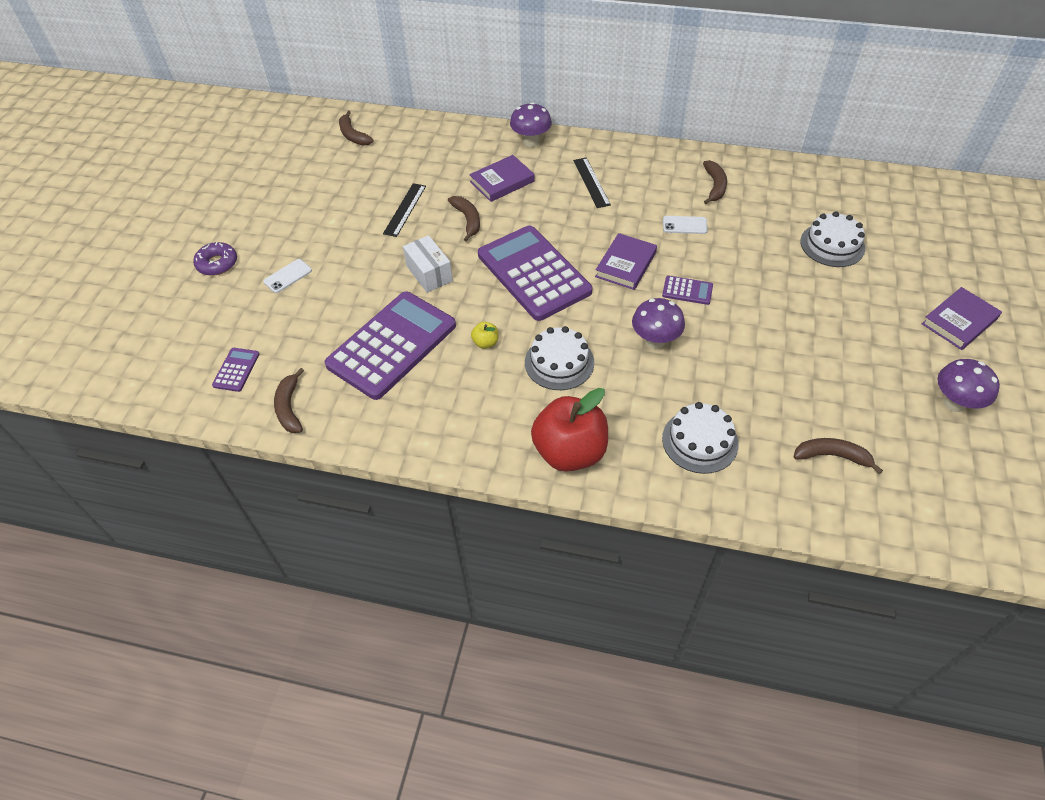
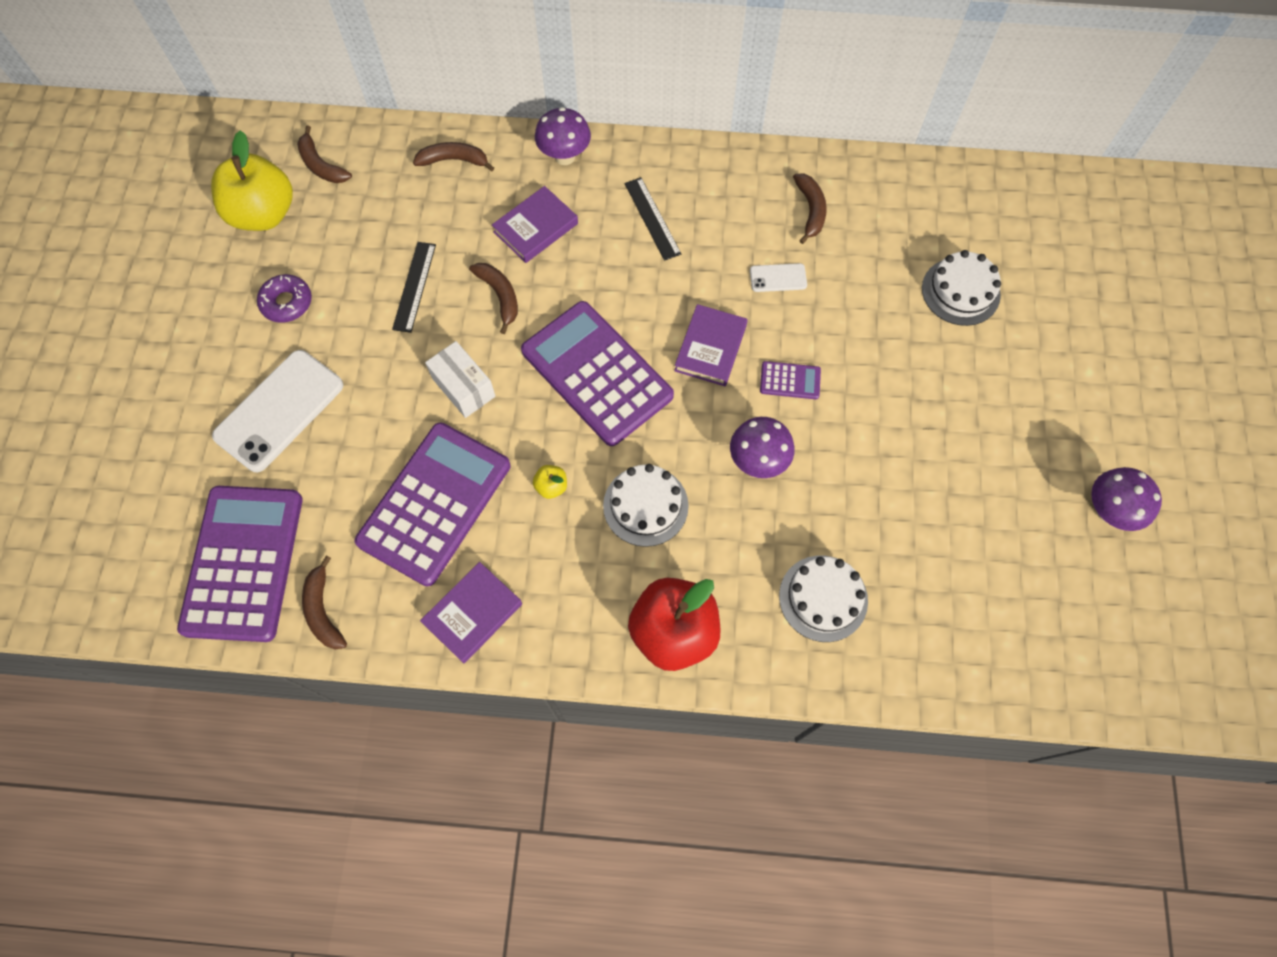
camera: 10 degrees left, 15 degrees up
purple donut [193,242,237,276] -> purple donut moved to [257,274,312,323]
purple calculator [212,348,260,392] -> purple calculator [177,486,302,642], size x2.45
white phone [263,259,312,293] -> white phone [212,350,343,472], size x2.16
brown banana [794,438,883,474] -> brown banana moved to [413,142,494,171]
purple book [922,287,1002,350] -> purple book moved to [420,562,522,663]
none -> yellow apple [211,130,293,231]

